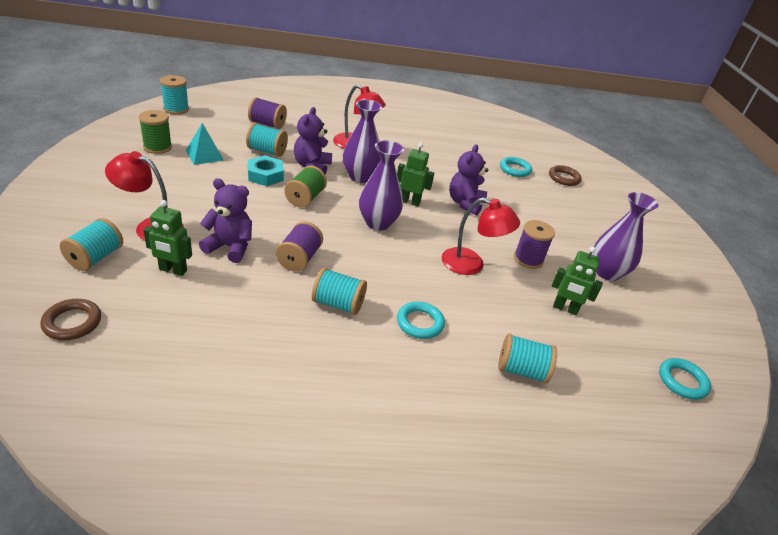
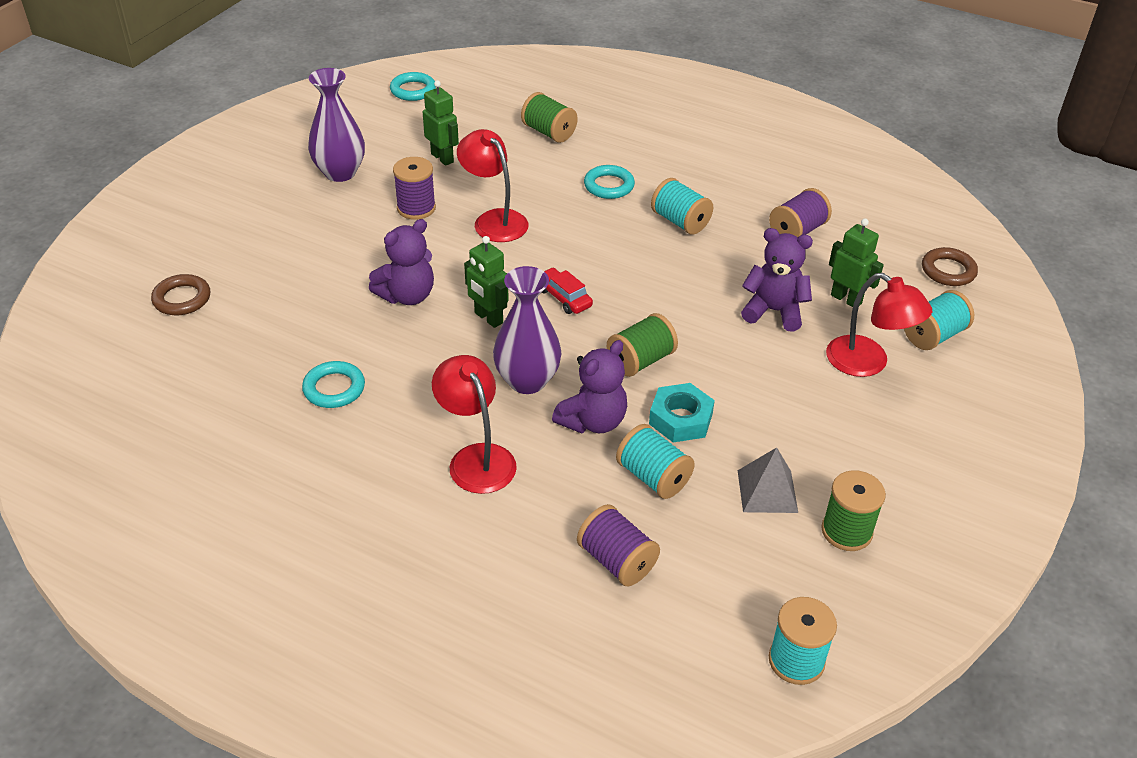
camera: 145 degrees left, 5 degrees up
turquoise pyramid [186,123,224,165] -> grey pyramid [737,447,798,513]
purple teddy bear [199,179,252,263] -> purple teddy bear turned 150 degrees clockwise [741,228,813,331]
purple spool [276,221,323,272] -> purple spool moved to [769,188,832,237]
purple vase [359,140,404,230] -> red car [542,267,593,314]
turquoise spool [498,334,557,384] -> green spool [521,92,578,143]
turquoise ring [500,157,532,177] -> turquoise ring moved to [302,361,365,408]

